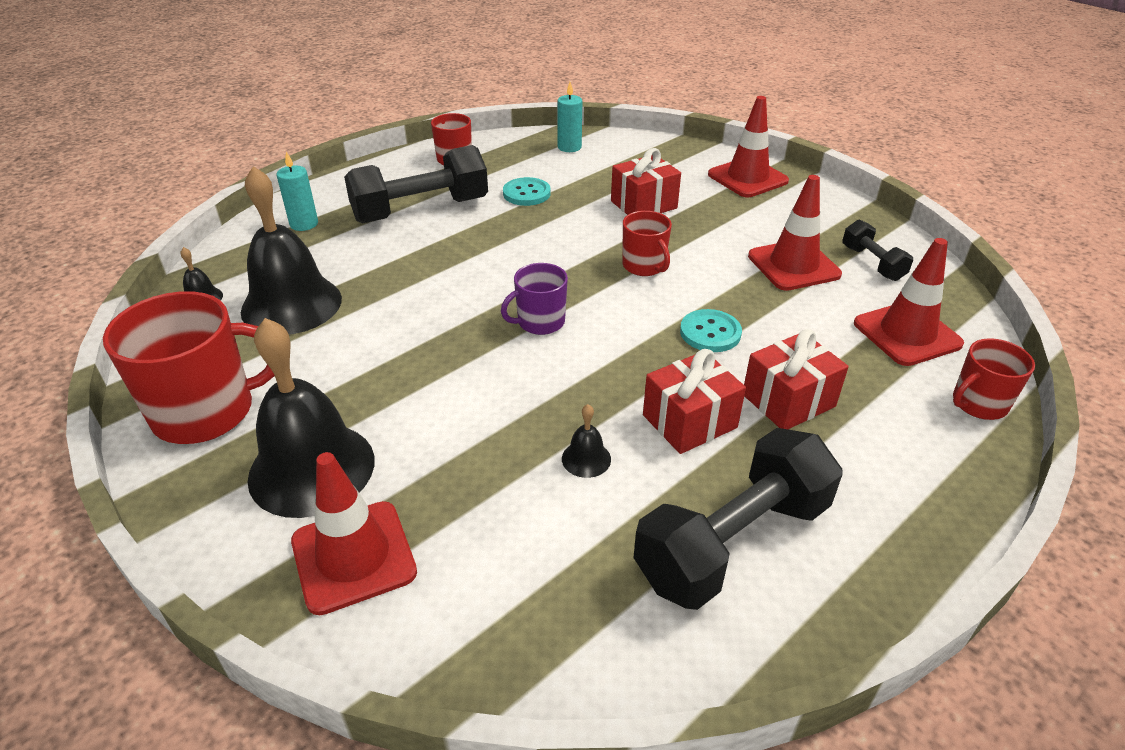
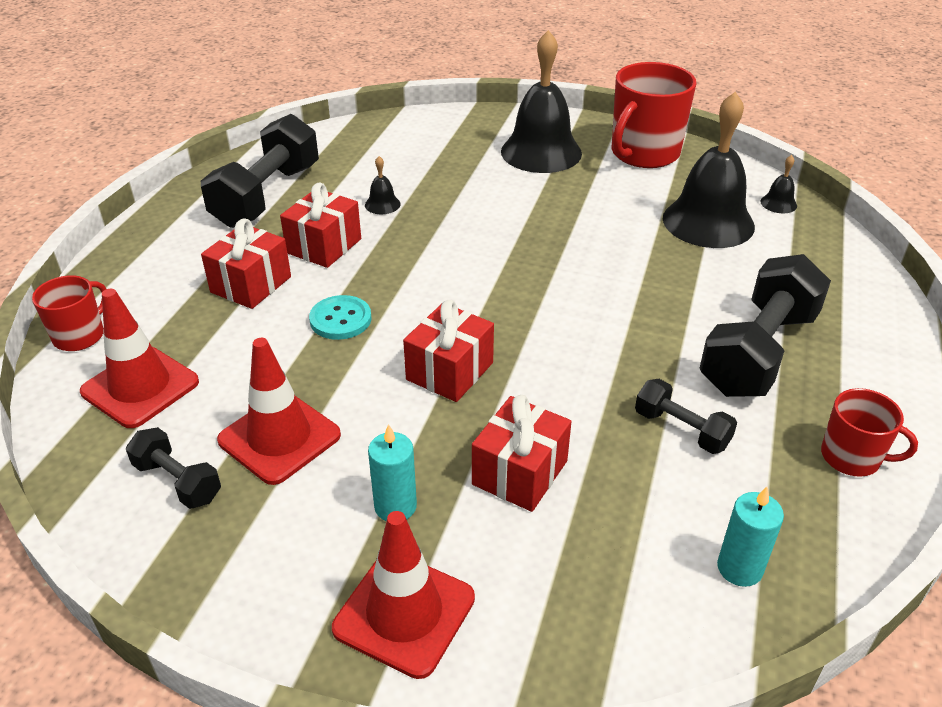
camera: 150 degrees right, 0 degrees up
turquoise candle [277,151,318,231] -> turquoise candle moved to [368,424,417,521]
red traffic cone [291,452,417,615] -> none
purple mug [501,263,568,335] -> none
turquoise button [503,177,550,206] -> black dumbbell [635,379,737,454]
red mug [623,211,672,276] -> red gift [403,300,494,402]

